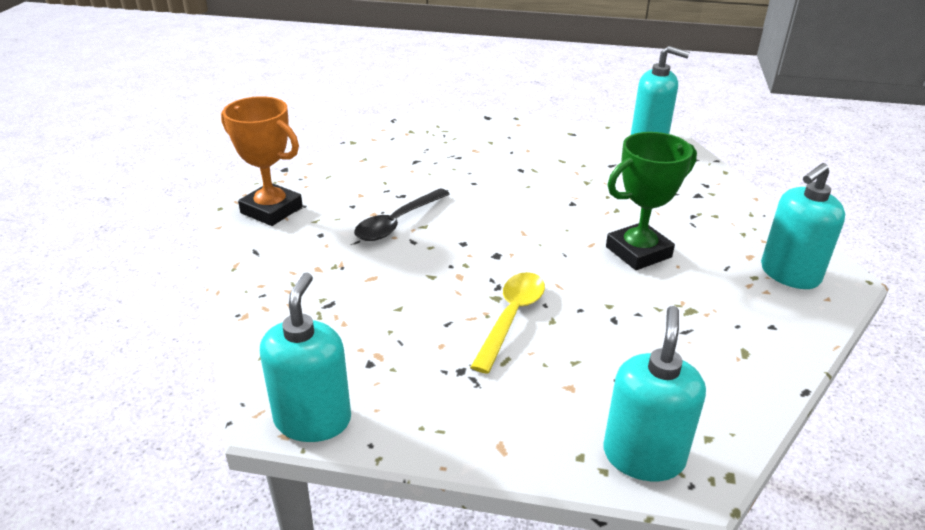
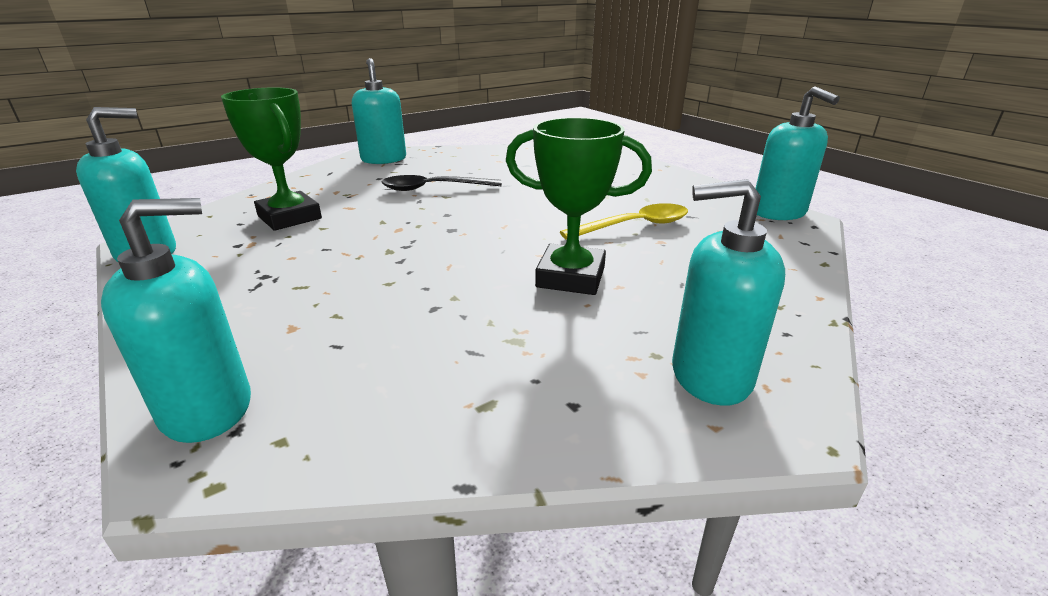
camera: 45 degrees right, 5 degrees down
orange trophy [221,96,303,226] -> turquoise soap dispenser [352,58,406,164]
yellow spoon [471,272,545,374] -> yellow spoon moved to [560,203,688,240]
none -> green trophy [221,87,322,231]

